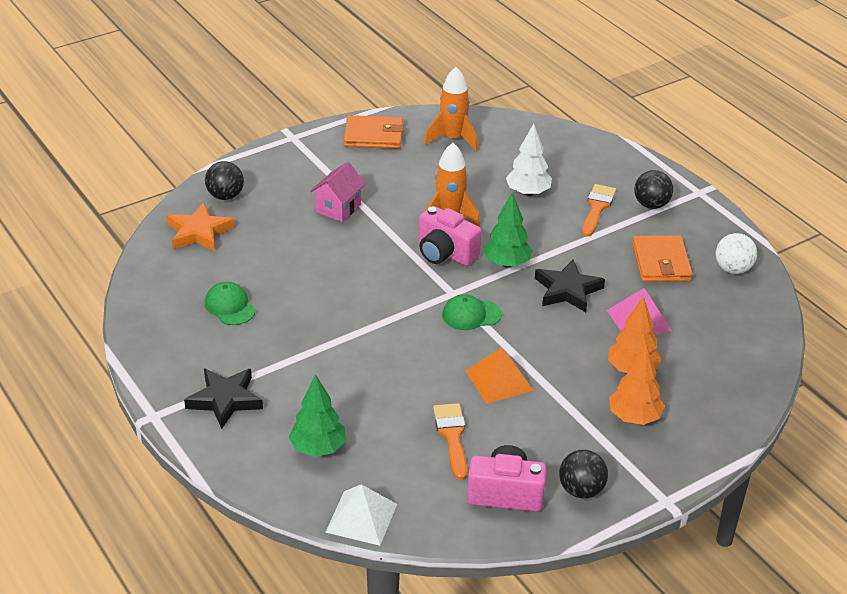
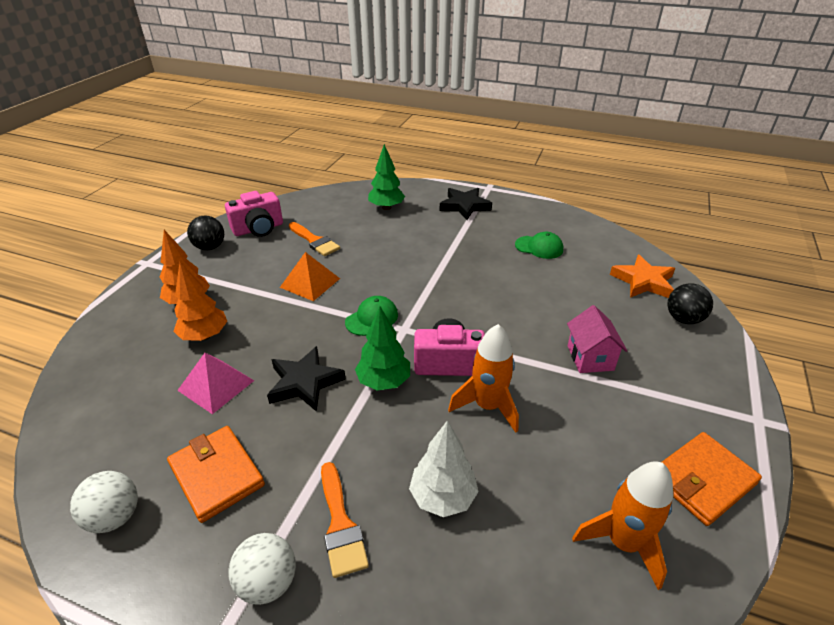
camera: 145 degrees right, 0 degrees up
white pyramid [326,484,397,546] -> none
black ball [634,170,673,209] -> white ball [228,533,296,605]

